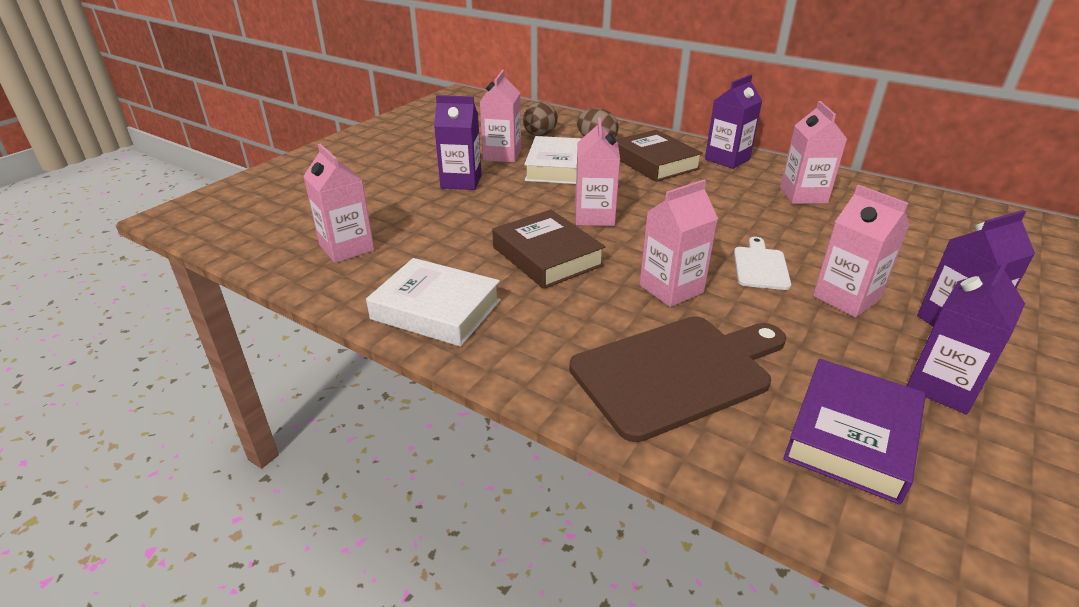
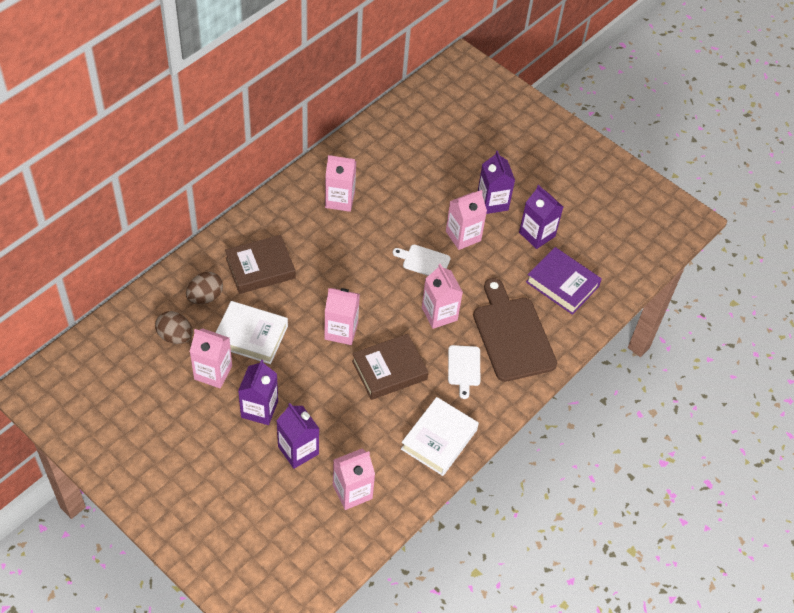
camera: 85 degrees left, 20 degrees up
purple carton [705,74,762,169] -> purple carton moved to [276,403,319,469]
none -> white cutting board [448,345,480,399]

